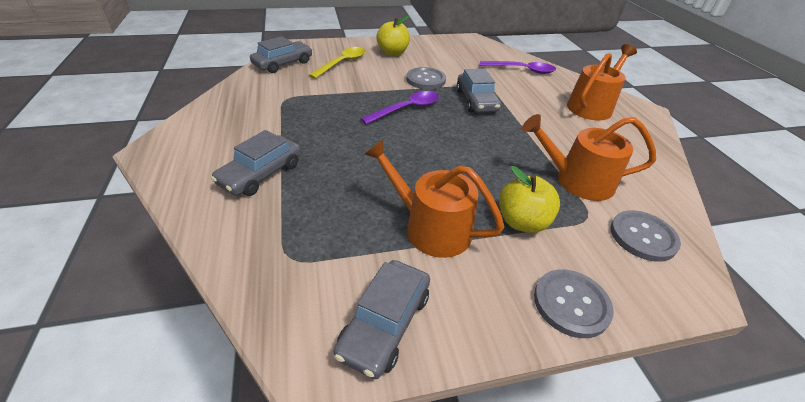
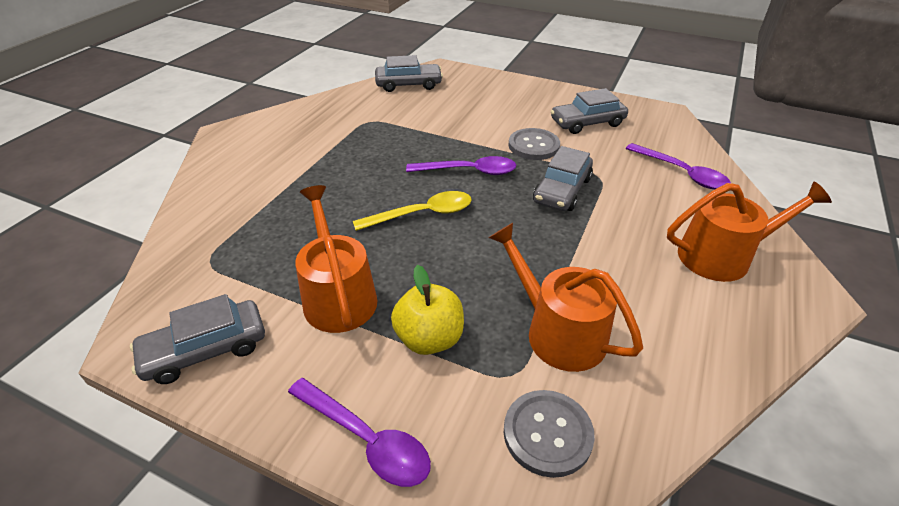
camera: 40 degrees right, 0 degrees up
grey car [211,130,301,196] -> grey car moved to [551,88,628,134]
yellow spoon [308,47,366,79] -> yellow spoon moved to [353,191,472,231]
yellow apple [377,16,410,56] -> none
grey button [534,269,614,338] -> purple spoon [288,378,431,487]

